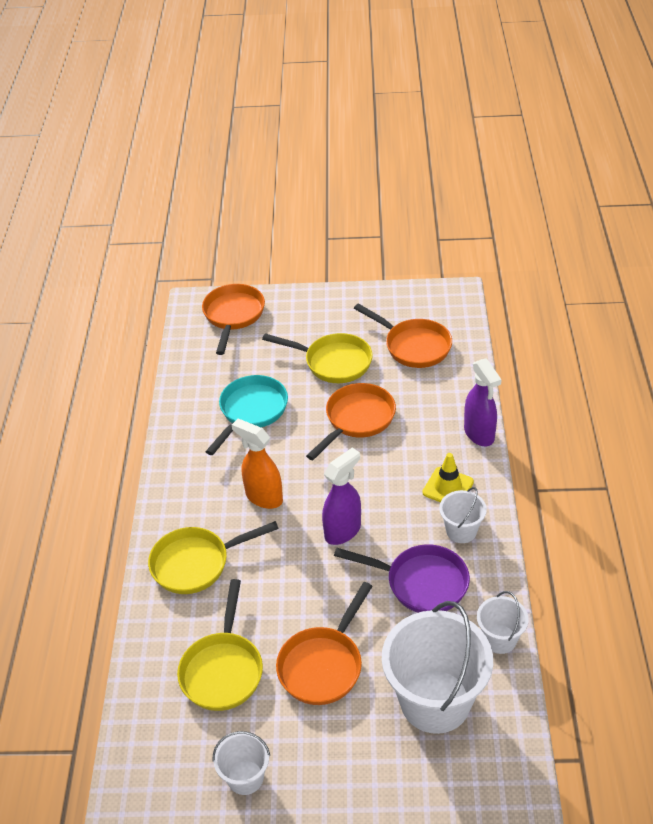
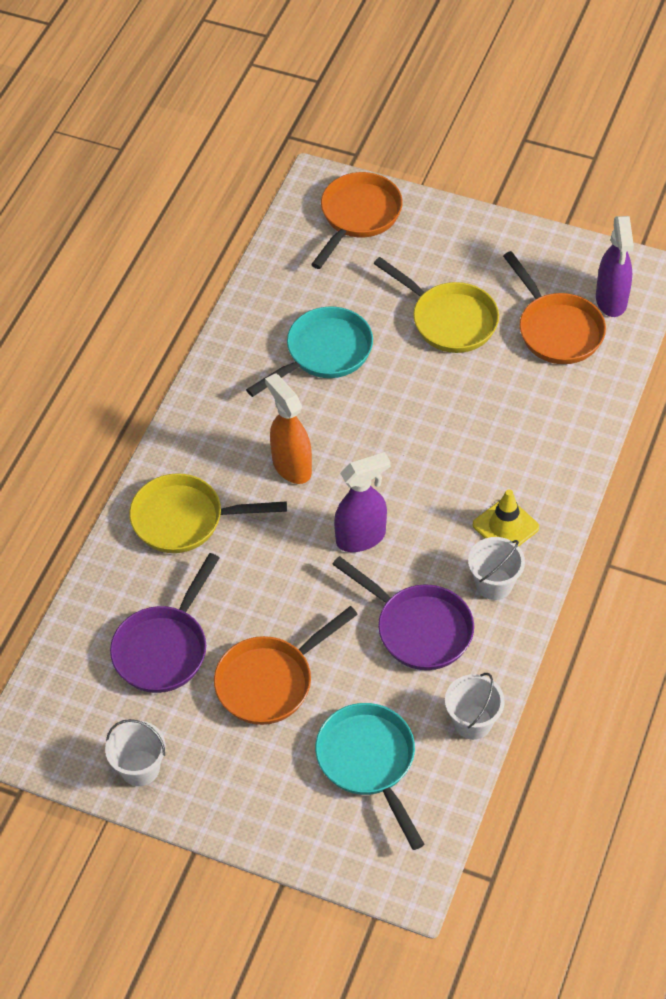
camera: 20 degrees right, 10 degrees up
yellow pan [177,579,263,711] -> purple pan [110,553,219,693]
orange pan [306,383,396,460] -> none
white bucket [382,601,493,734] -> turquoise pan [315,703,424,850]
purple spray bottle [464,358,502,446] -> purple spray bottle moved to [596,216,634,317]

